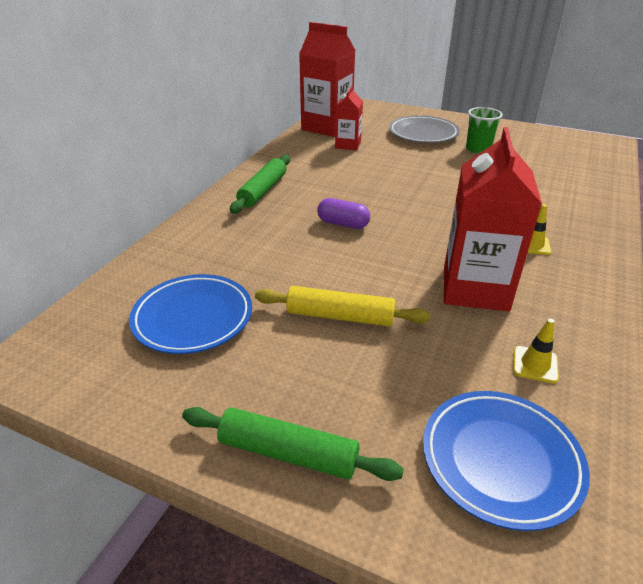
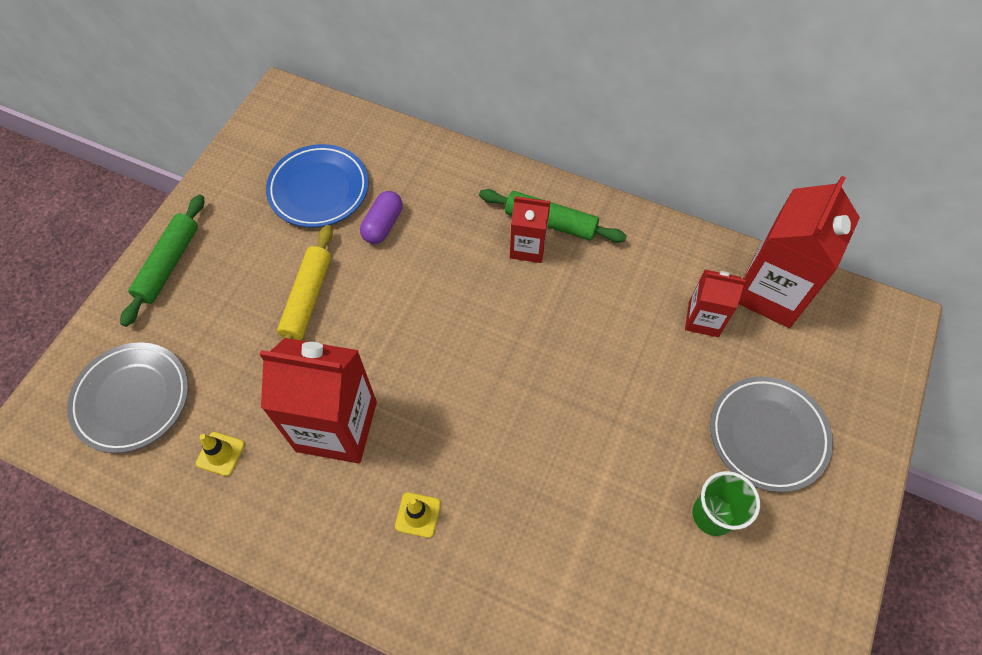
camera: 90 degrees right, 25 degrees up
purple capsule [317,198,370,229] -> purple capsule moved to [360,191,403,244]
blue plate [423,391,590,531] -> grey plate [67,342,188,453]
none -> red carton [510,196,551,263]

